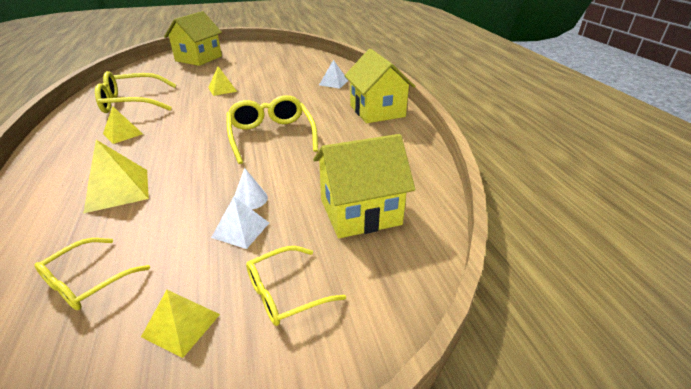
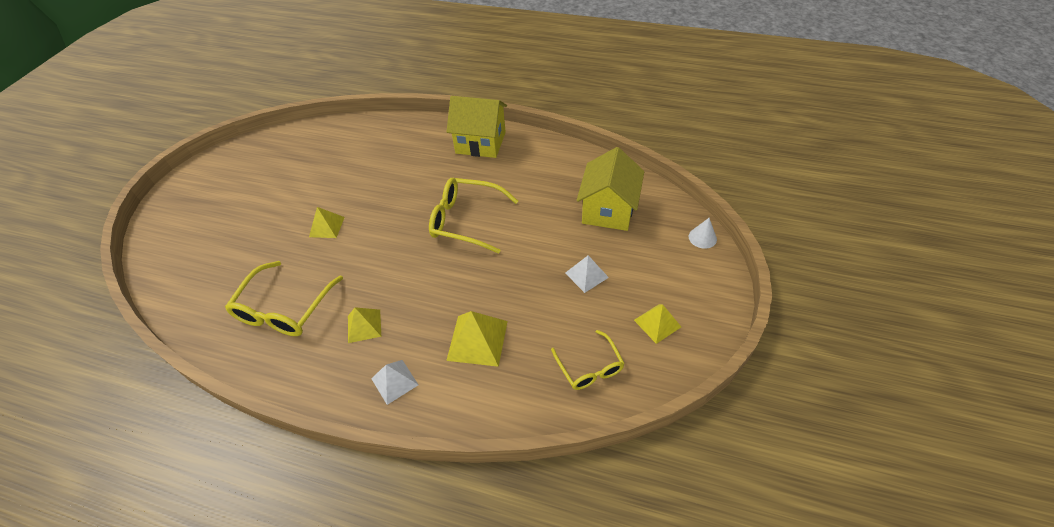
camera: 55 degrees left, 15 degrees up
yellow house [164,11,222,66] -> none
white cone [234,168,268,210] -> white cone moved to [689,218,717,249]
yellow glasses [246,246,346,326] -> none
white pyramid [319,60,348,89] -> white pyramid moved to [371,360,418,405]

